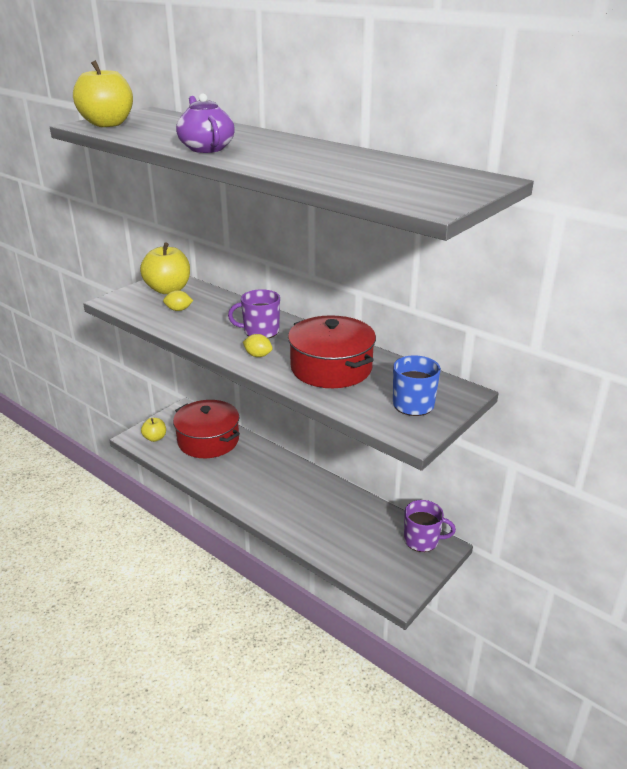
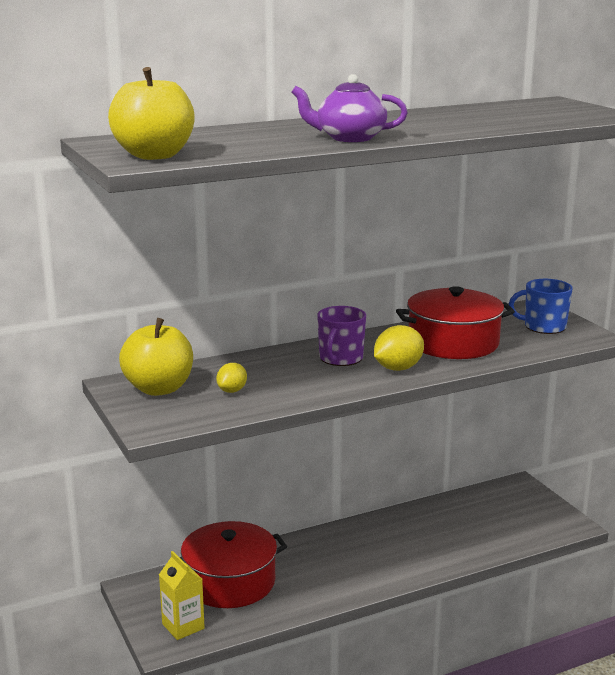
camera: 65 degrees left, 10 degrees down
yellow apple [141,418,166,442] -> yellow carton [159,551,205,640]
yellow lemon [243,334,273,357] -> yellow lemon [374,325,424,371], size x1.60
purple mug [404,500,456,552] -> none

